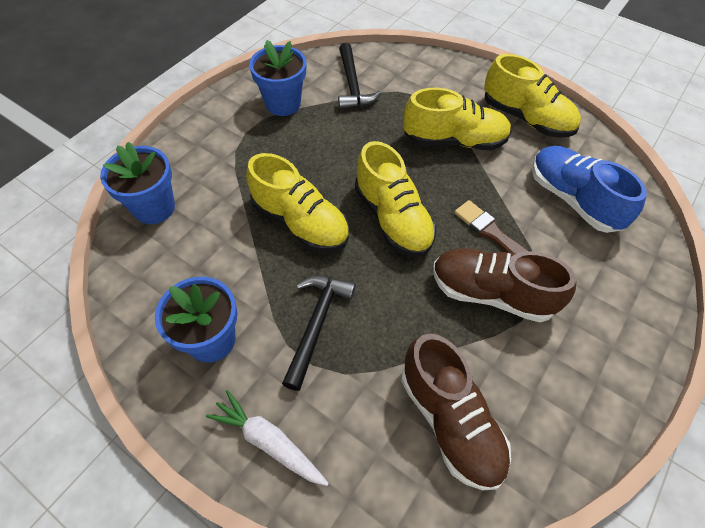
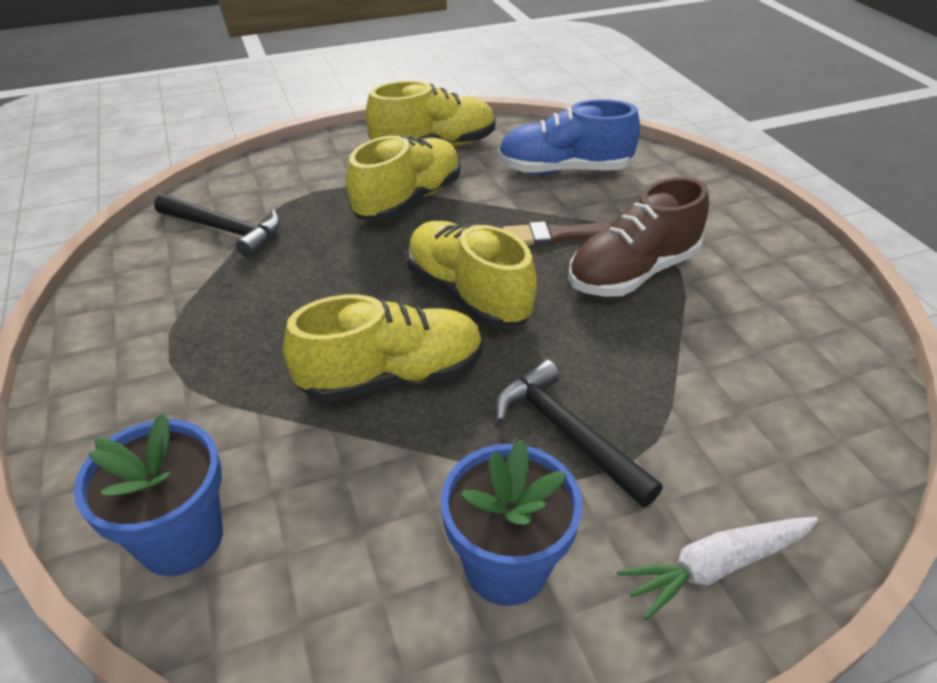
camera: 55 degrees left, 15 degrees down
blue flower pot [249,40,306,116] -> none
yellow shoe [355,141,436,257] -> yellow shoe turned 135 degrees counterclockwise [407,221,537,329]
brown shoe [401,334,511,490] -> none

